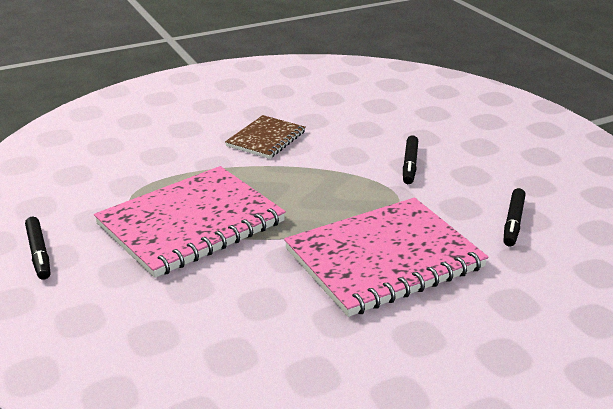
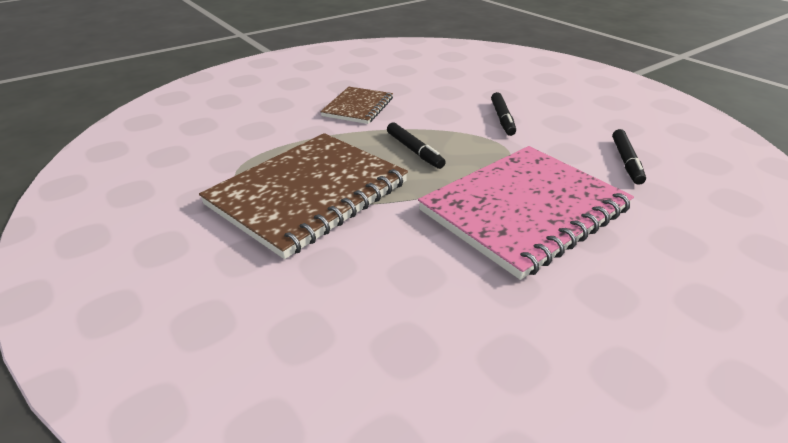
camera: 10 degrees left, 5 degrees up
black marker [25,217,50,280] -> black marker moved to [387,123,446,169]
pink notebook [94,166,286,278] -> brown notebook [199,133,408,259]

